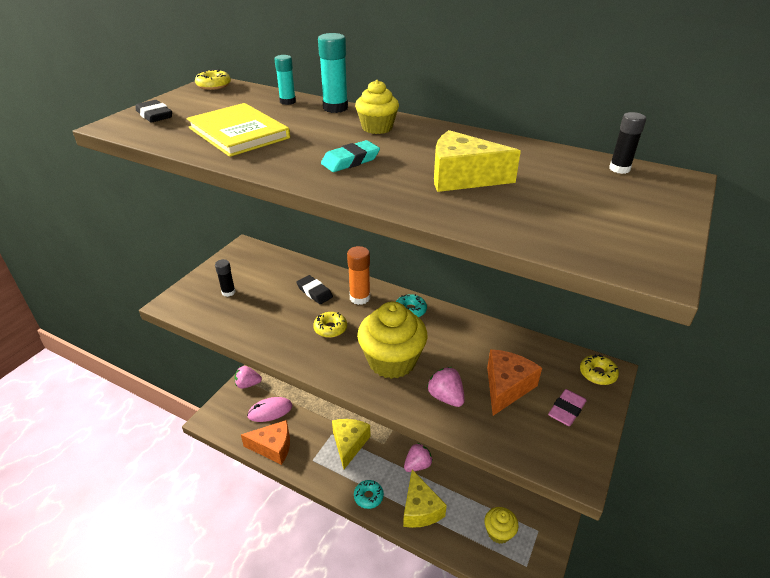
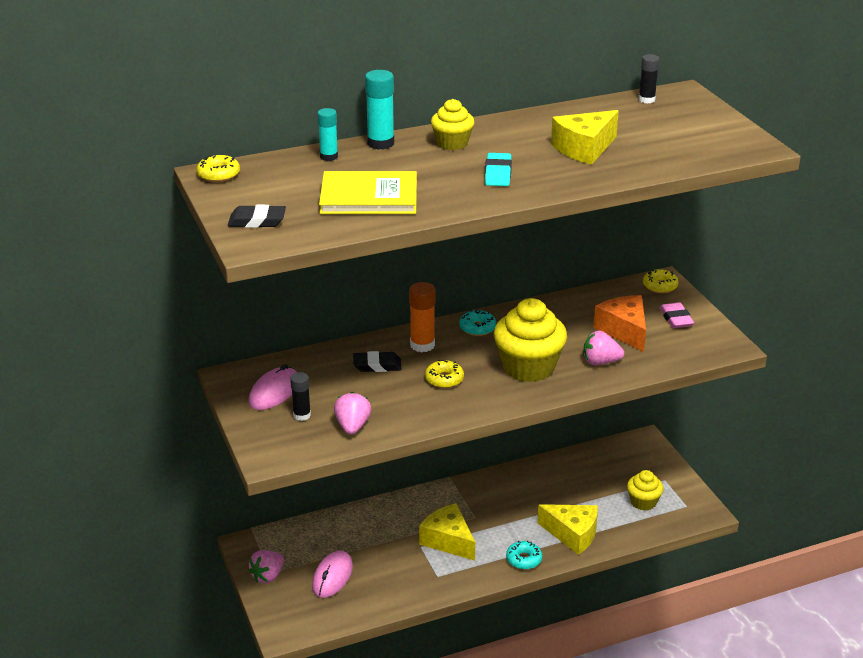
camera: 50 degrees left, 5 degrees down
orange cheese [241,420,290,465] -> none
pink strawberry [404,443,433,472] -> pink strawberry moved to [334,392,371,435]
none -> pink mouse [248,364,297,410]

